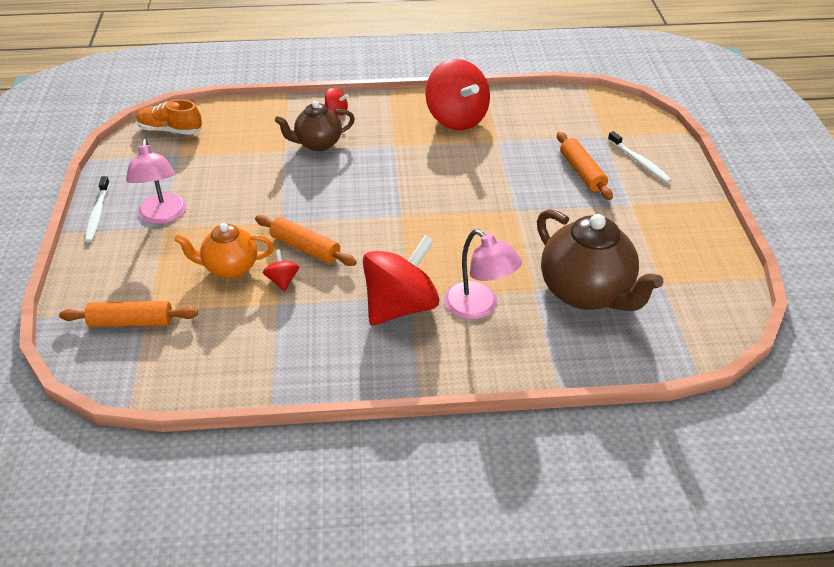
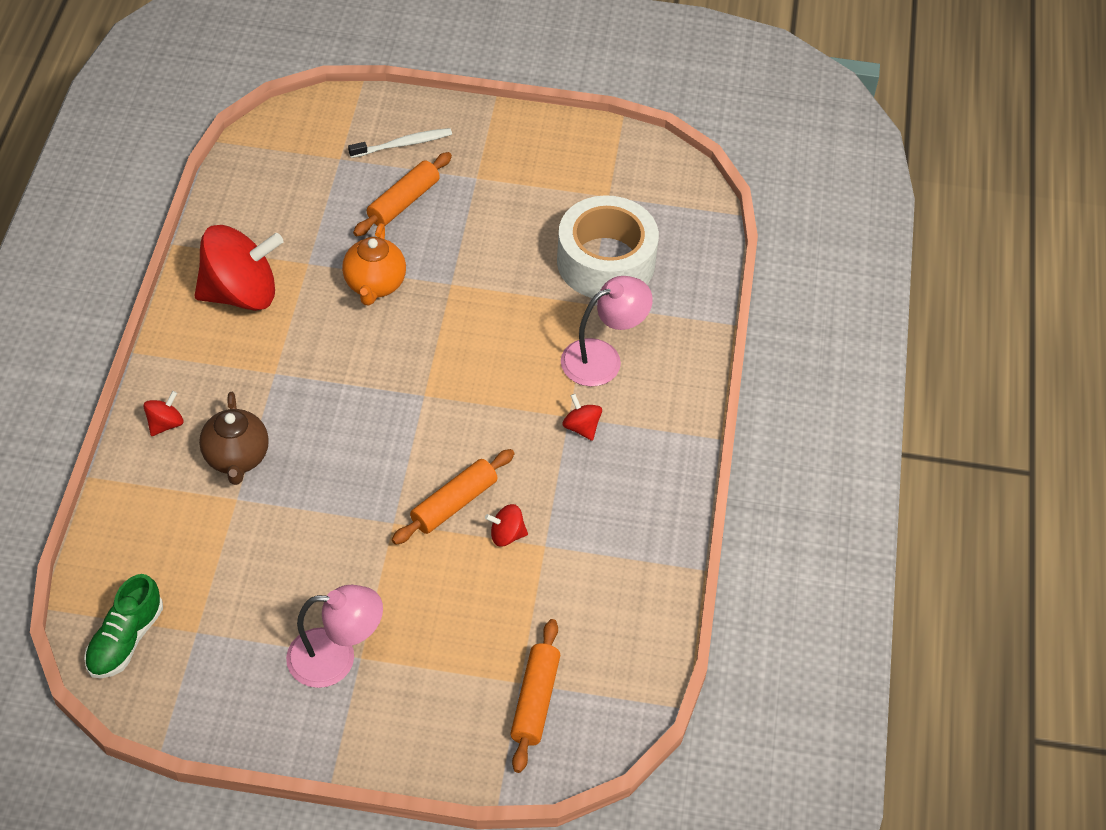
camera: 80 degrees left, 10 degrees up
white toothbrush [85,176,110,242] -> none
orange shoe [136,99,202,135] -> green shoe [84,574,163,679]
orange teapot [174,223,274,279] -> orange teapot moved to [342,223,406,305]
red spinning top [363,235,440,325] -> red spinning top [562,394,602,441], size x0.42
brown teapot [537,209,664,311] -> white tape [557,195,659,298]
orange rolling pin [557,132,613,200] -> orange rolling pin turned 45 degrees counterclockwise [353,152,452,237]

